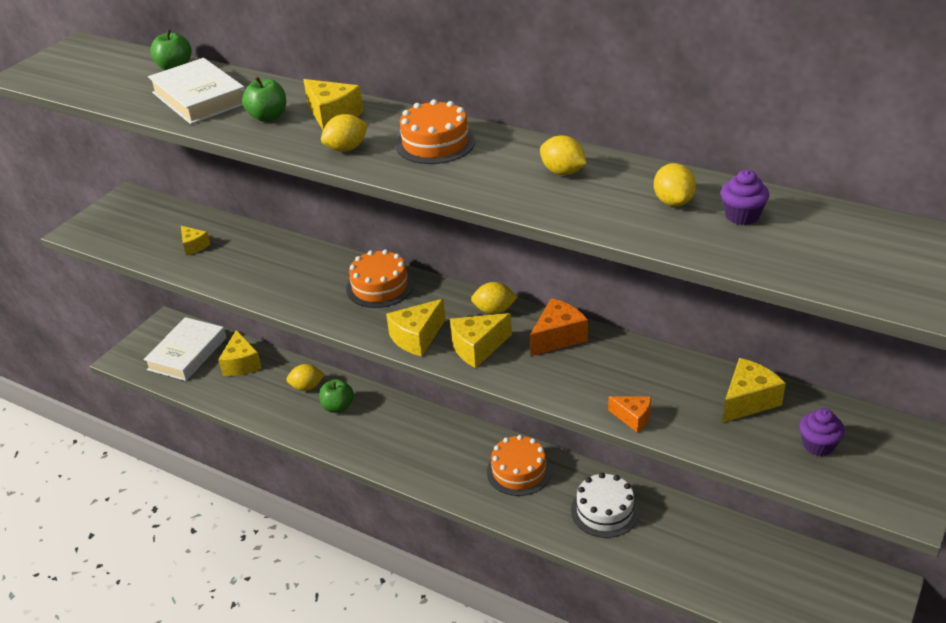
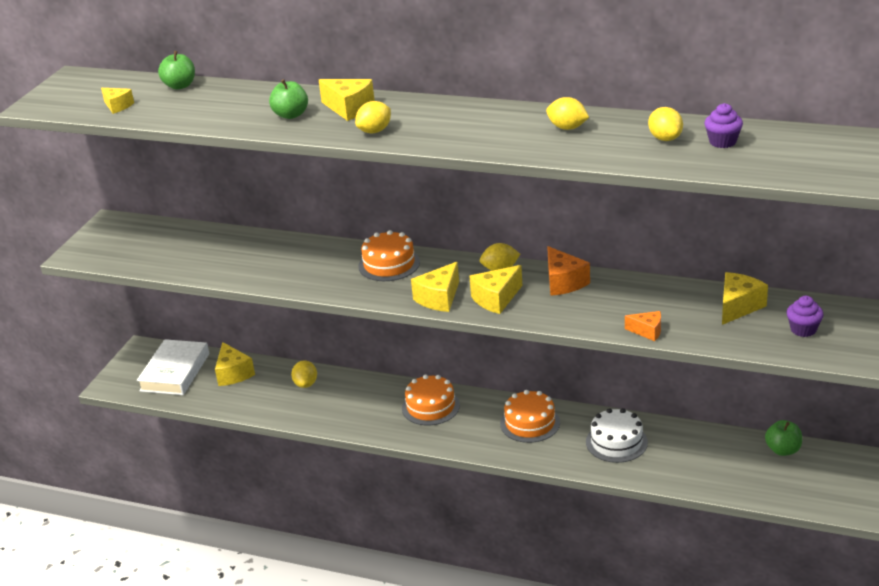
camera: 10 degrees left, 5 degrees down
white book [148,58,245,124] -> none
yellow cheese [181,226,211,256] -> yellow cheese moved to [101,88,134,114]
yellow lemon [286,364,325,391] -> yellow lemon turned 75 degrees counterclockwise [291,360,317,388]
green apple [319,379,354,413] -> green apple moved to [765,420,802,456]
orange cake [396,99,475,164] -> orange cake moved to [402,375,460,425]
orange cheese [530,298,588,356] -> orange cheese turned 120 degrees clockwise [547,246,590,296]

